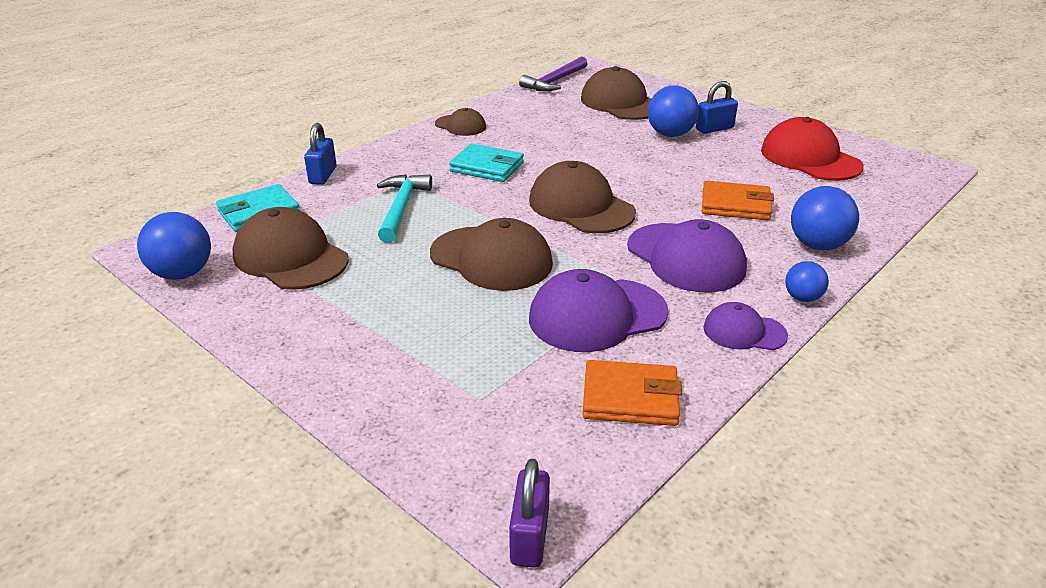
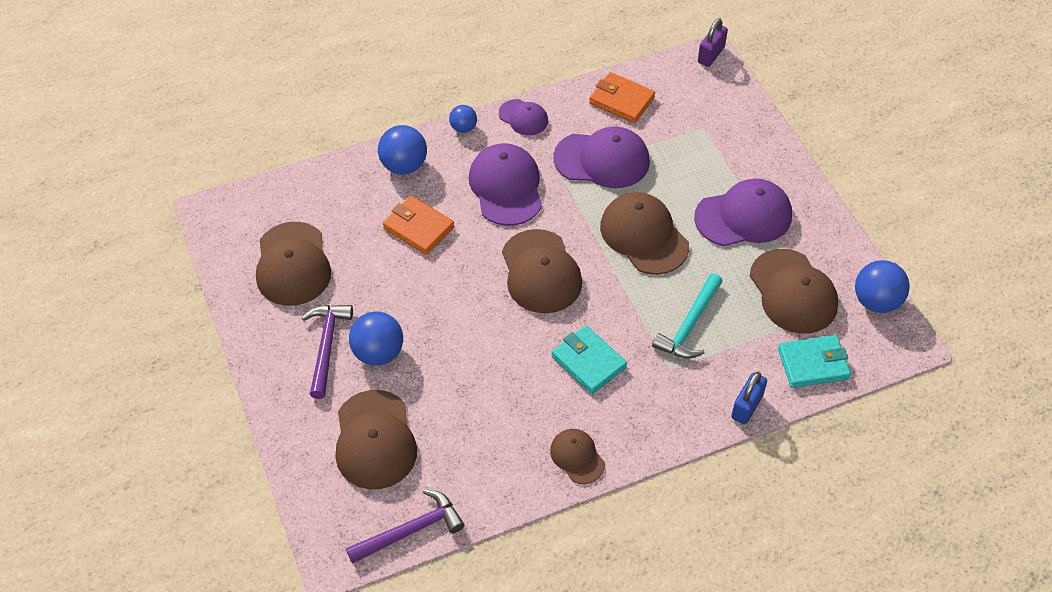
camera: 155 degrees left, 20 degrees up
blue padlock [696,81,738,134] -> purple hammer [302,305,353,399]
red cap [761,117,864,181] -> brown cap [256,222,331,306]
none -> purple cap [694,179,792,246]

